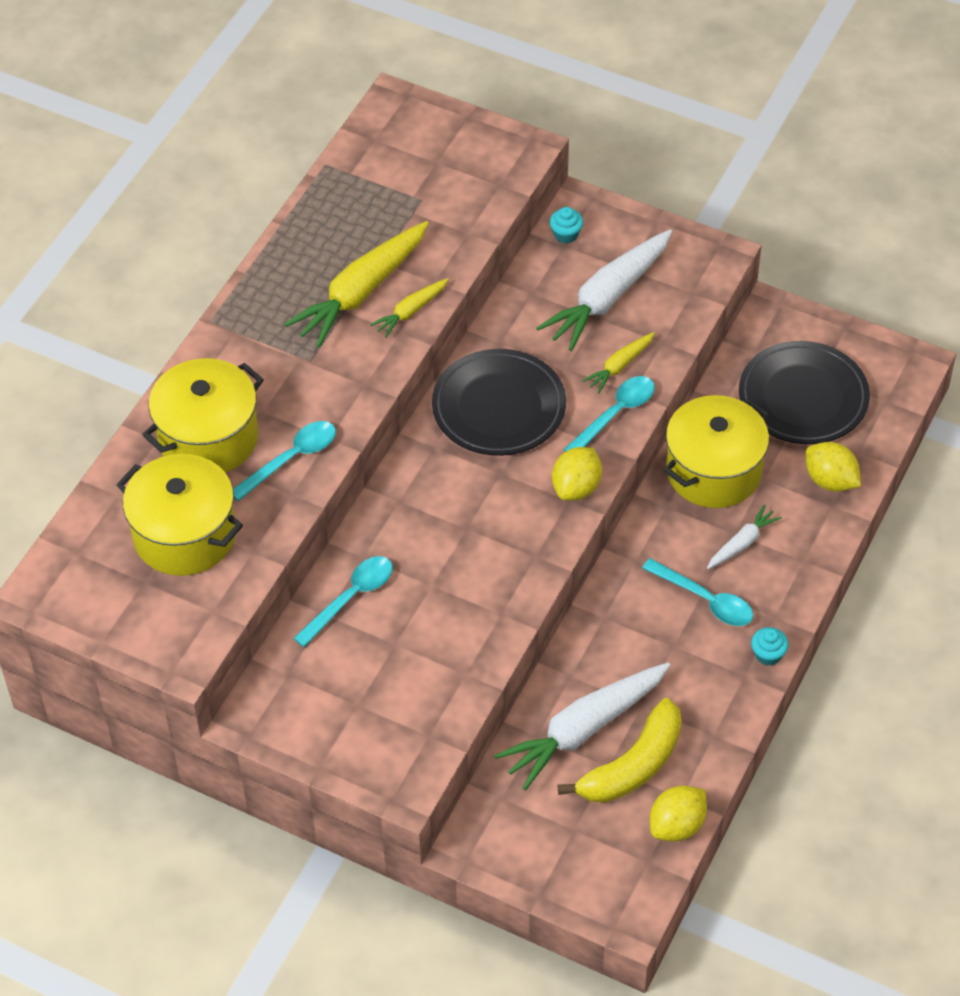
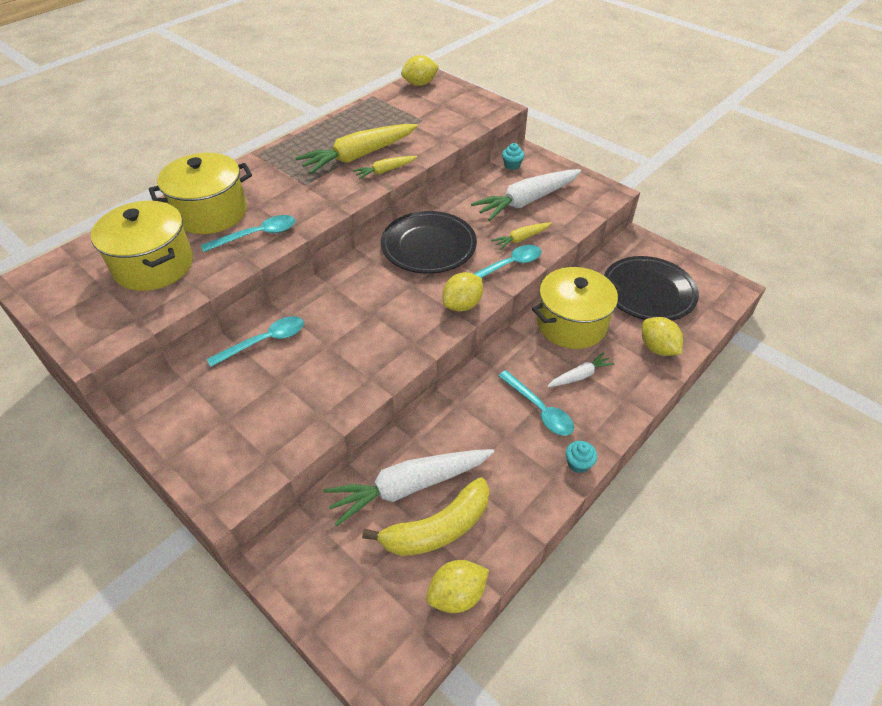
camera: 15 degrees right, 5 degrees down
none -> yellow lemon [401,55,439,86]

